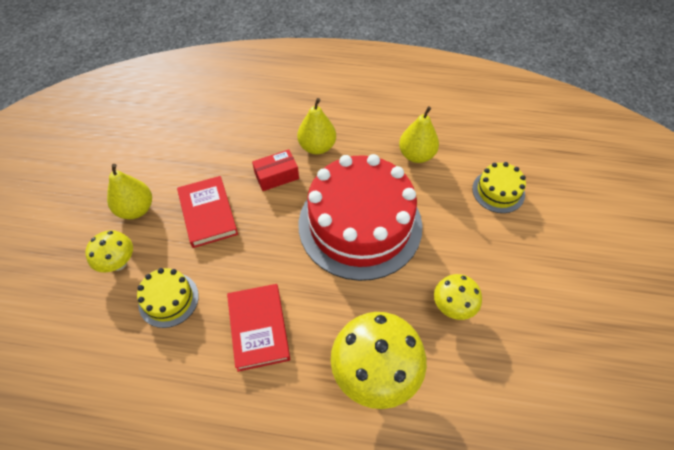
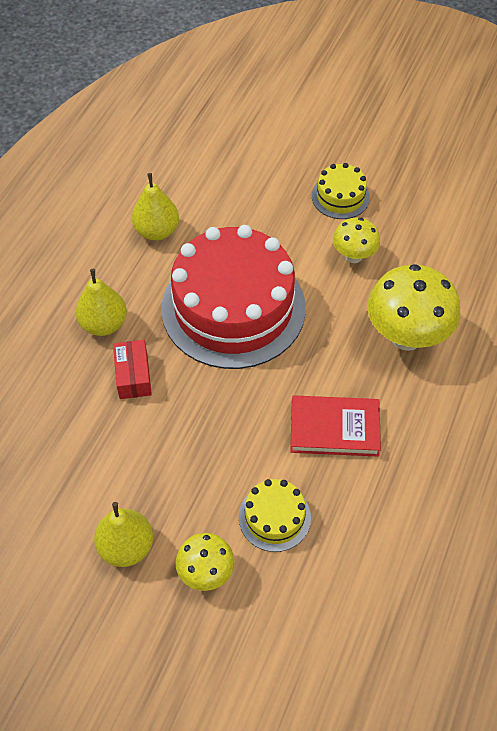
camera: 75 degrees left, 0 degrees up
red book [177,176,238,248] -> none
yellow cake [472,162,526,213] -> yellow cake moved to [312,163,370,219]

